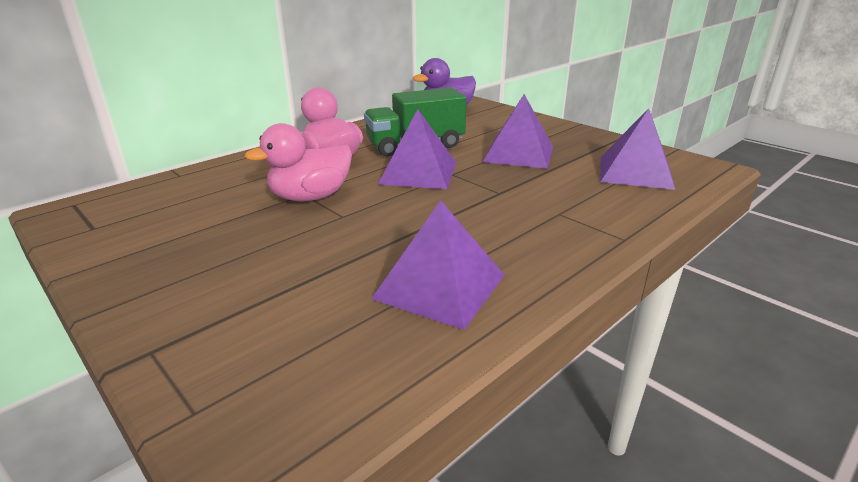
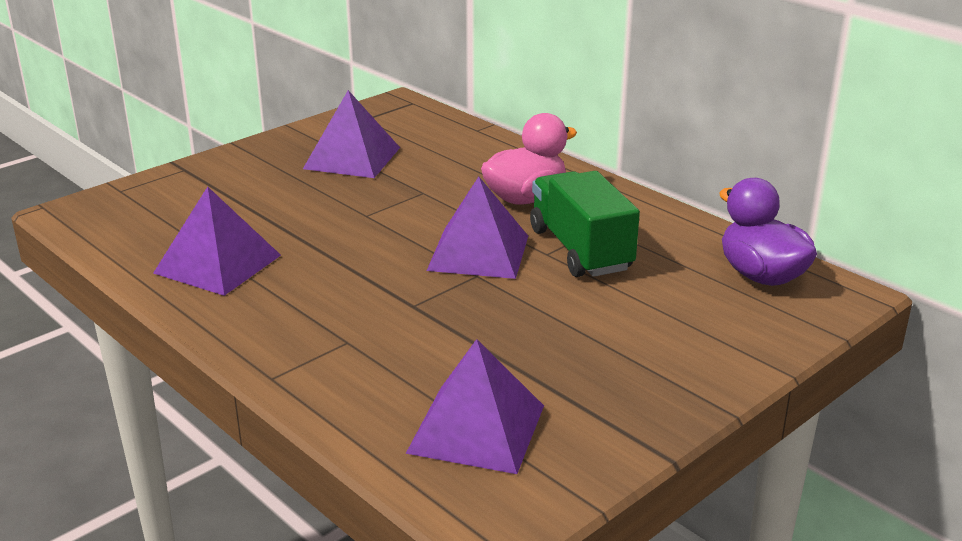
camera: 90 degrees right, 0 degrees up
pink duck [244,123,352,201] -> none
purple pyramid [483,94,553,169] -> purple pyramid moved to [303,90,400,178]

